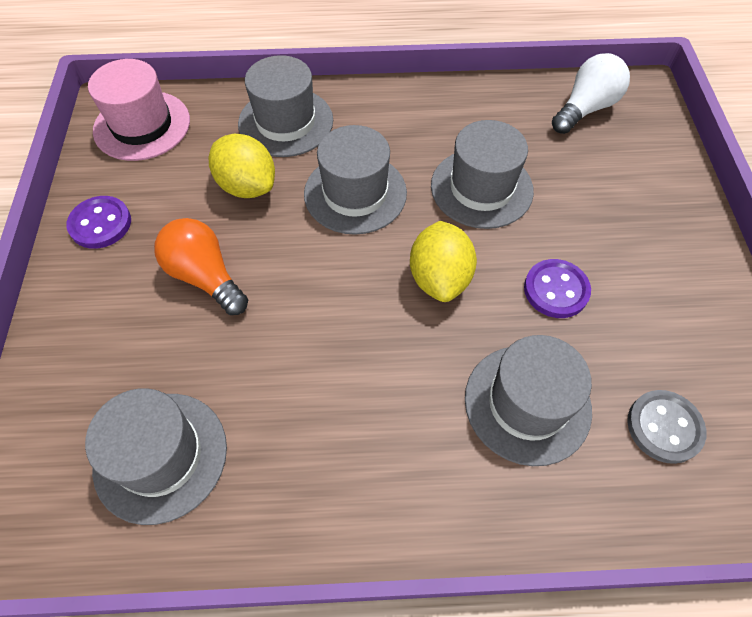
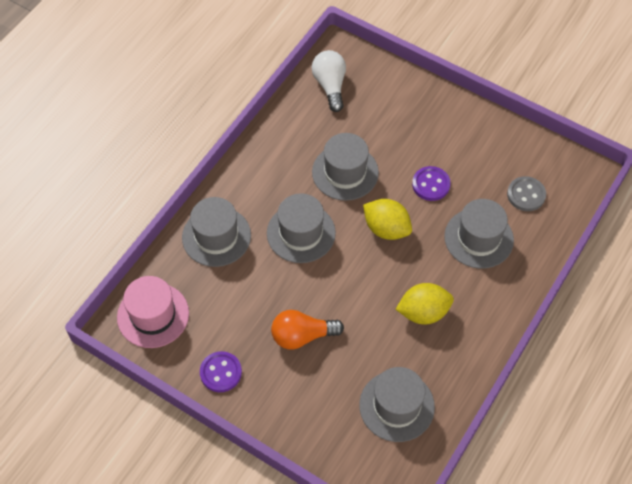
camera: 55 degrees left, 0 degrees up
yellow lemon [209,134,275,198] -> yellow lemon moved to [396,283,454,325]

